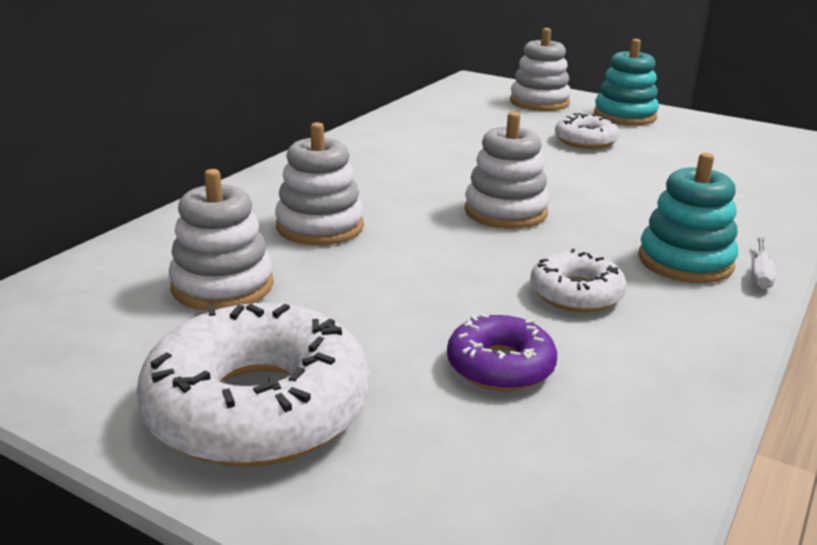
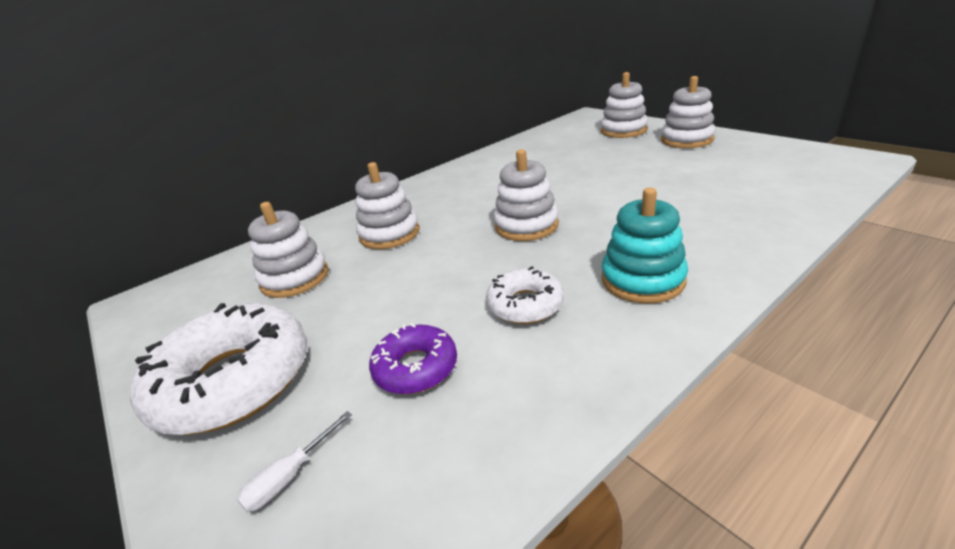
camera: 25 degrees right, 5 degrees up
white donut [555,113,620,149] -> none
turquoise stacking toy [594,39,659,125] -> white stacking toy [661,76,716,148]
white screwdriver [751,236,776,290] -> white screwdriver moved to [237,411,352,512]

